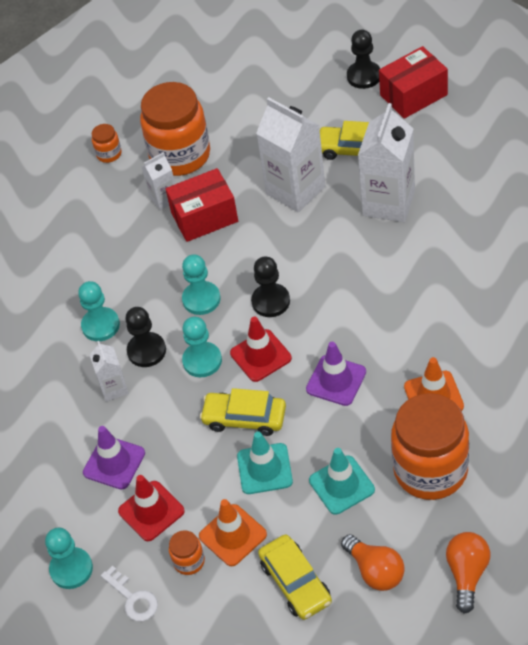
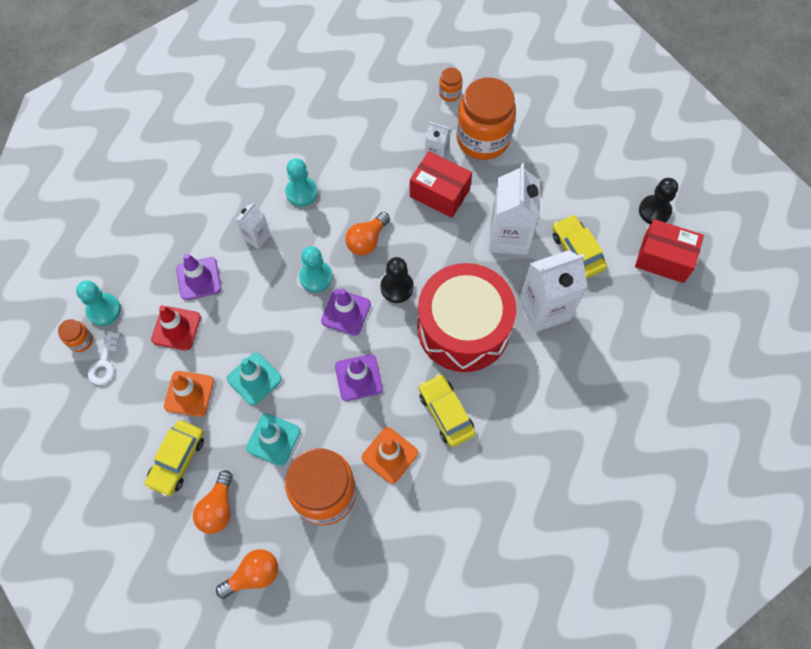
camera: 45 degrees right, 15 degrees up
black pawn [125,307,166,367] -> none
orange jar [169,530,205,575] -> orange jar moved to [58,319,93,352]
turquoise pawn [182,254,220,315] -> orange light bulb [345,212,390,255]
yellow car [200,388,286,436] -> yellow car moved to [419,374,476,447]
red traffic cone [230,317,292,382] -> purple traffic cone [321,288,371,336]
none -> red drum [417,263,516,372]

